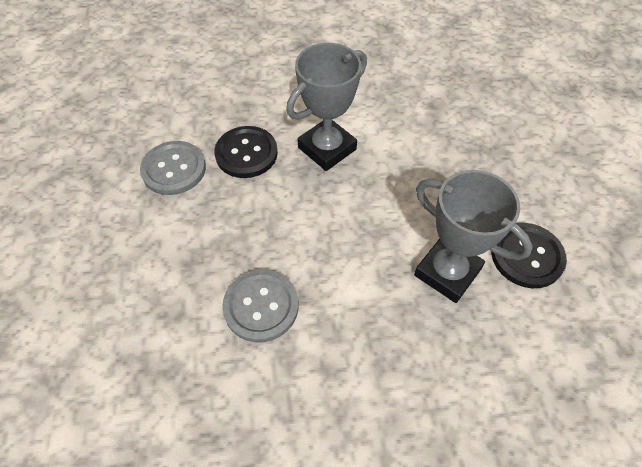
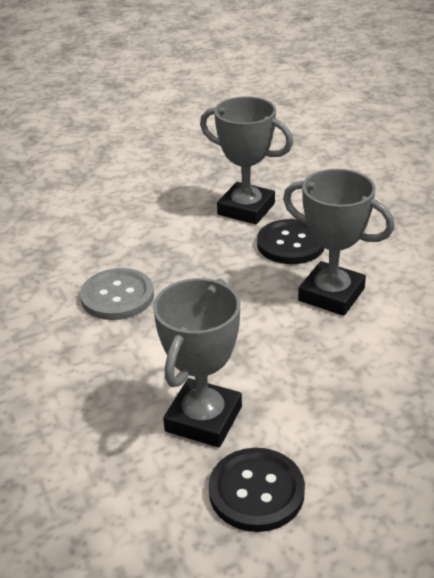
camera: 75 degrees right, 20 degrees down
grey button [140,141,206,195] -> grey trophy [200,96,293,224]

